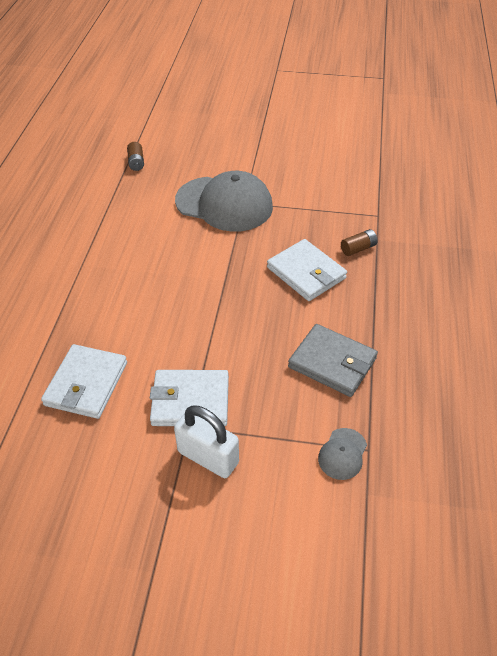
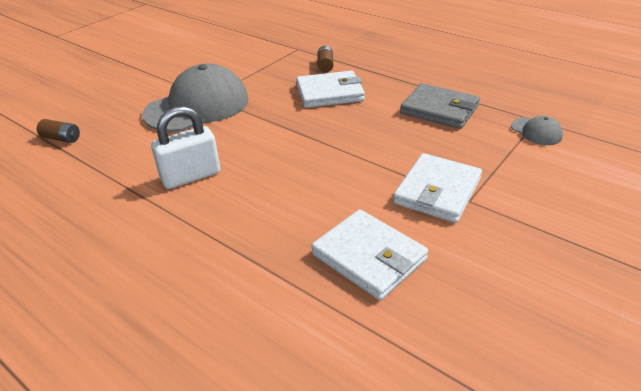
camera: 60 degrees left, 10 degrees down
white padlock [174,405,239,478] -> white padlock moved to [151,106,220,189]
grey wallet [288,324,378,397] -> grey wallet turned 60 degrees clockwise [400,83,480,129]

